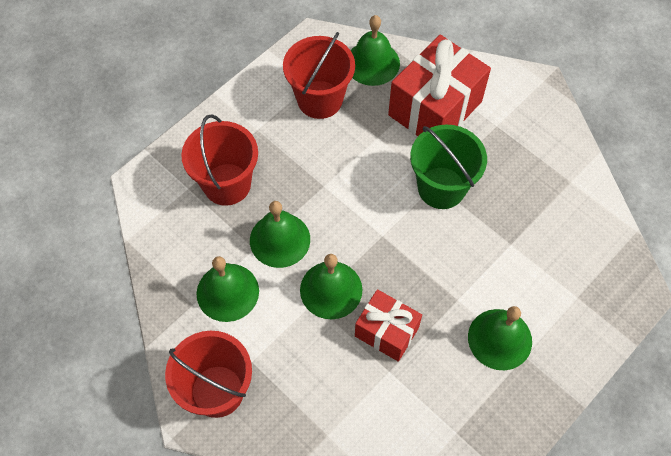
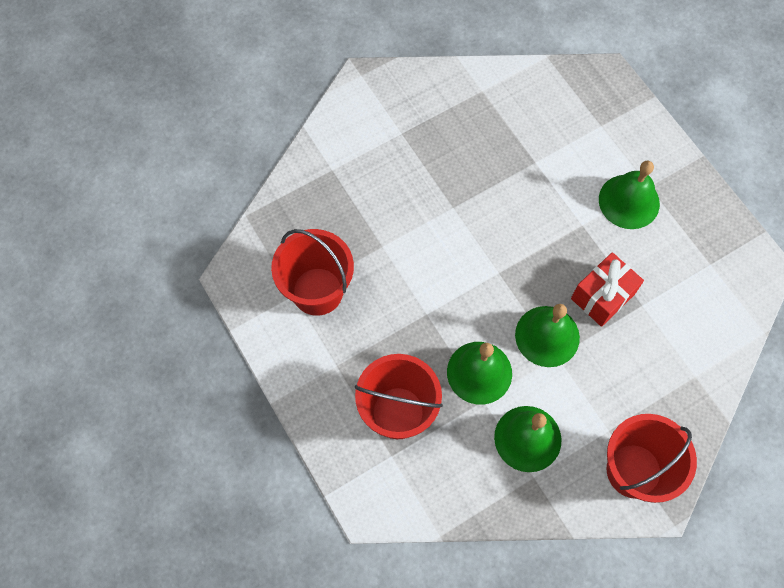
camera: 75 degrees left, 5 degrees up
green bell [350,15,400,86] -> none
red gift [388,35,491,136] -> none
green bucket [410,125,487,209] -> none

